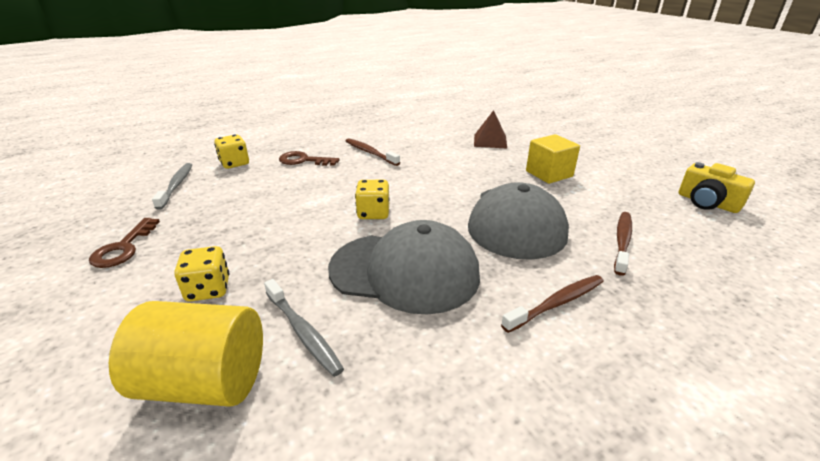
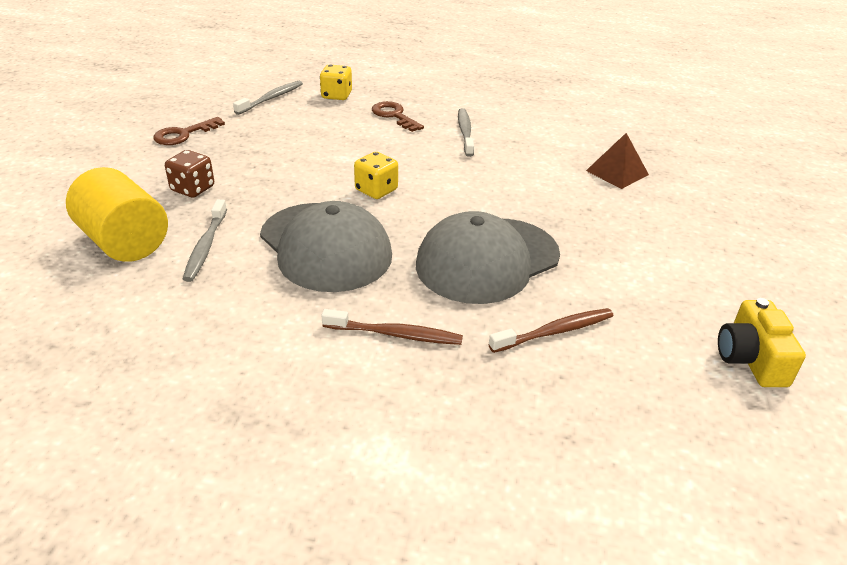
camera: 40 degrees right, 5 degrees up
yellow dice [174,246,229,302] -> brown dice [165,150,214,198]
brown toothbrush [346,138,400,166] -> grey toothbrush [458,108,474,157]
yellow cube [526,134,580,184] -> none

